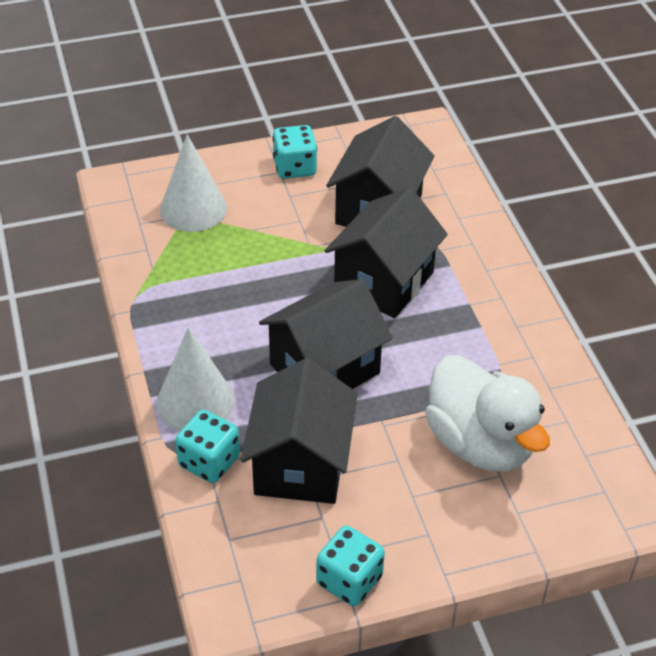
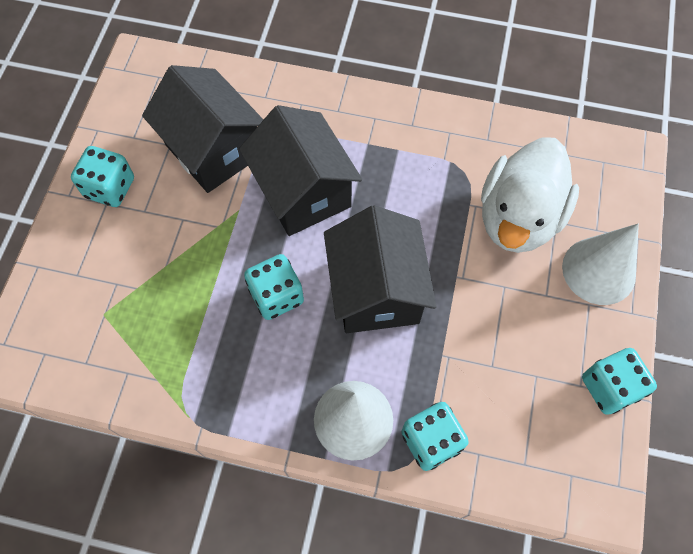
camera: 60 degrees left, 20 degrees up
white cone [160,134,227,232] -> white cone moved to [562,224,639,305]
black house [241,358,358,504] -> none
white duck [425,355,550,471] -> white duck turned 120 degrees clockwise [481,138,579,253]
none -> turquoise dice [244,254,304,320]

